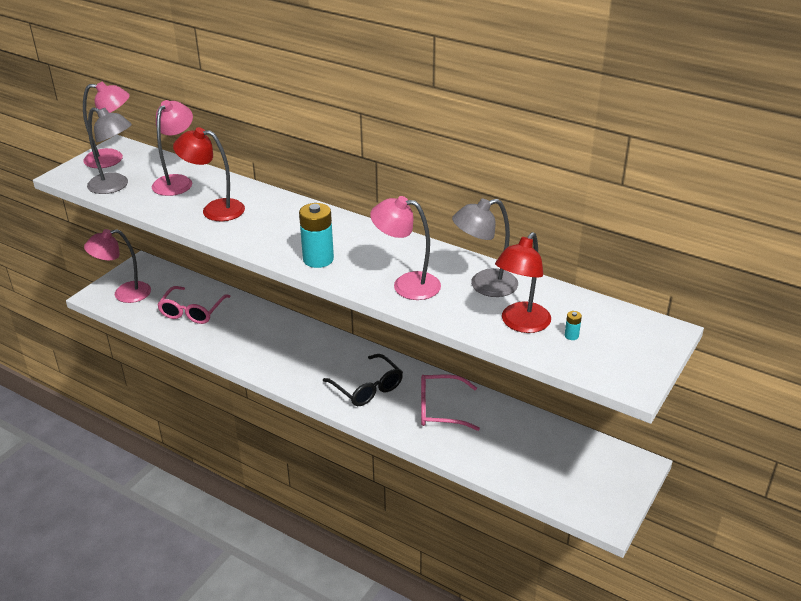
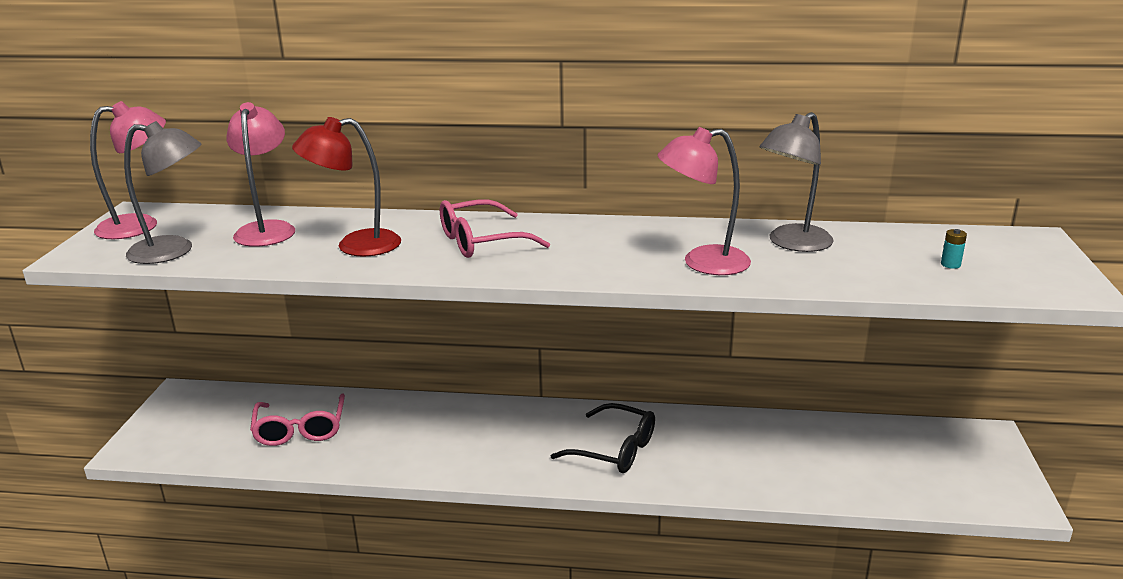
camera: 25 degrees left, 10 degrees down
pink lamp [84,229,151,303] -> none
turquoise battery [299,203,334,268] -> none
pink glasses [421,375,480,431] -> pink glasses moved to [440,199,550,258]
red lamp [495,232,551,333] -> none

